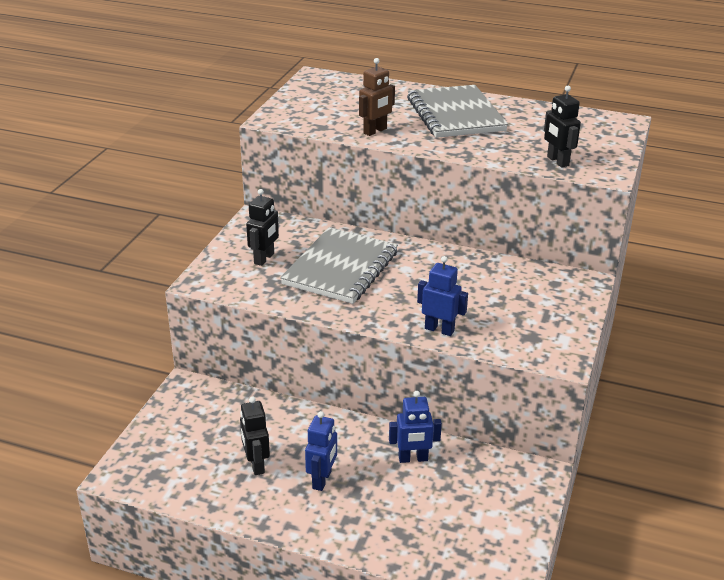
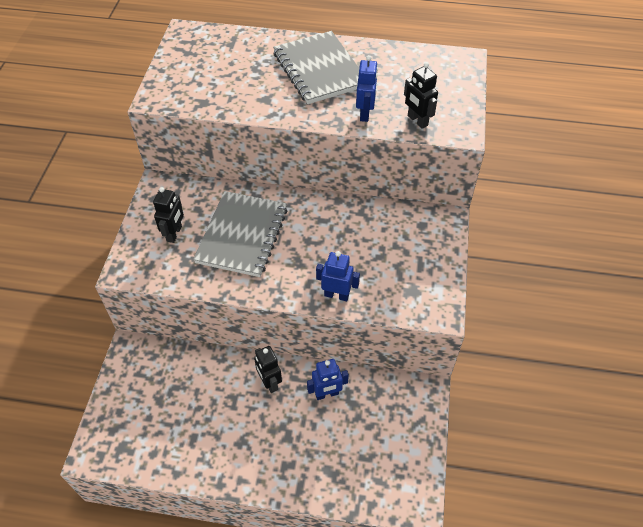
camera: 10 degrees left, 20 degrees up
black robot [240,396,270,475] -> black robot moved to [254,346,282,393]
blue robot [305,411,337,491] -> blue robot moved to [356,55,378,122]
brown robot [359,58,395,136] -> none

